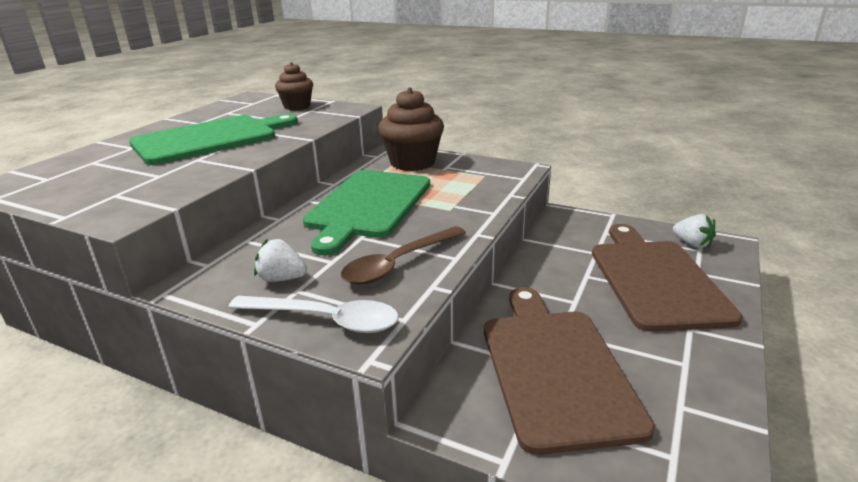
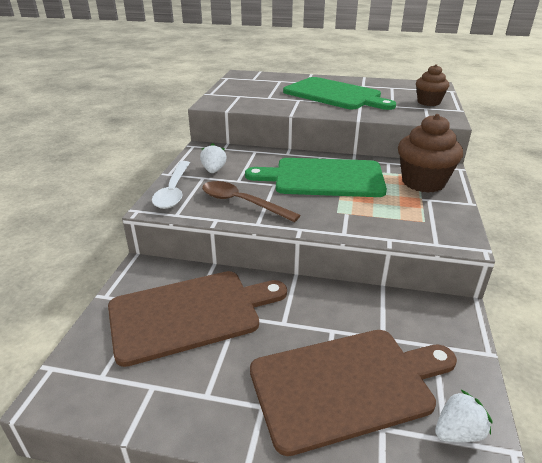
camera: 75 degrees right, 5 degrees up
white strawberry [673,214,716,248] -> white strawberry turned 150 degrees counterclockwise [435,390,493,442]

